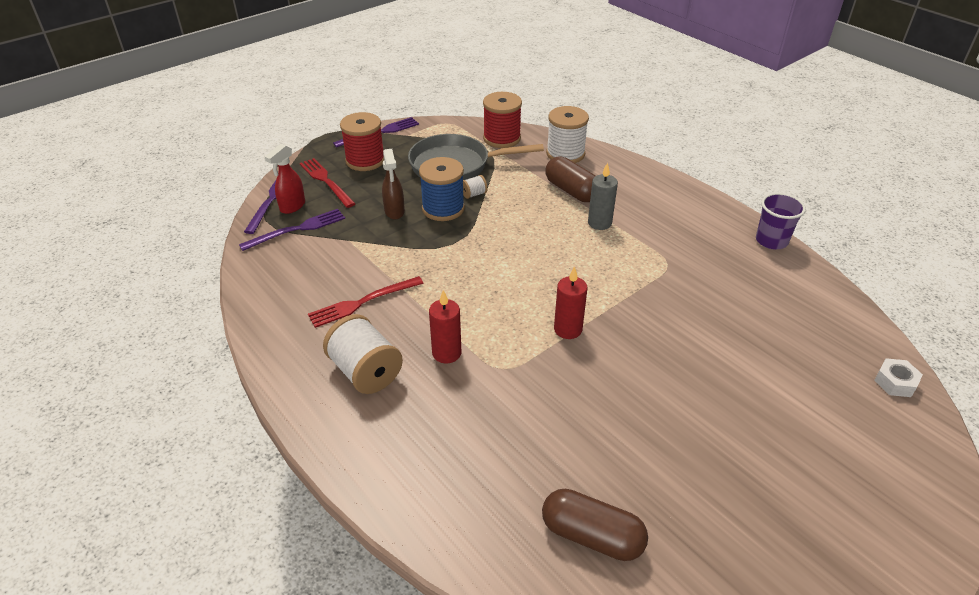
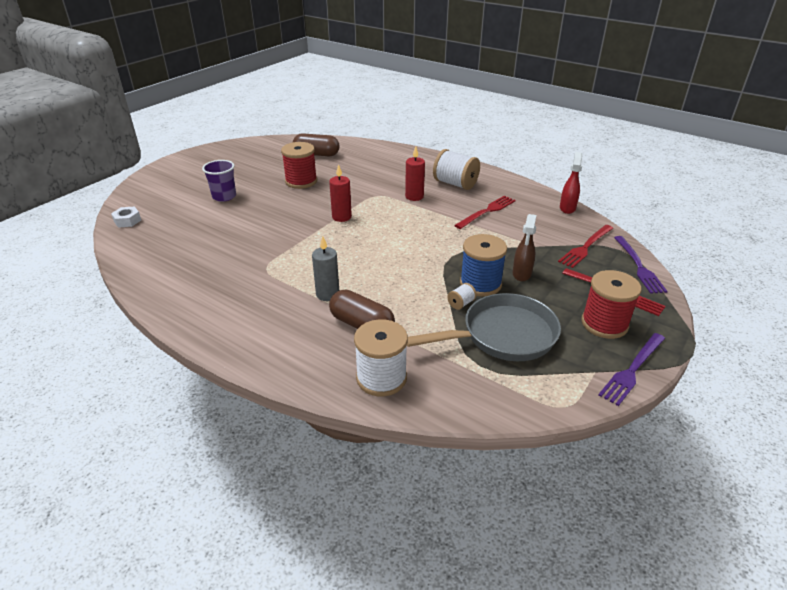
camera: 165 degrees right, 5 degrees down
purple fork [239,209,345,251] -> red fork [558,225,613,268]
red spray bottle [265,144,305,214] -> red spray bottle moved to [560,152,582,214]
brown spray bottle [382,149,405,220] -> brown spray bottle turned 135 degrees counterclockwise [512,214,536,281]
red spool [483,92,522,148] -> red spool moved to [281,142,317,189]
purple cup [756,193,806,249] -> purple cup moved to [202,160,236,202]

